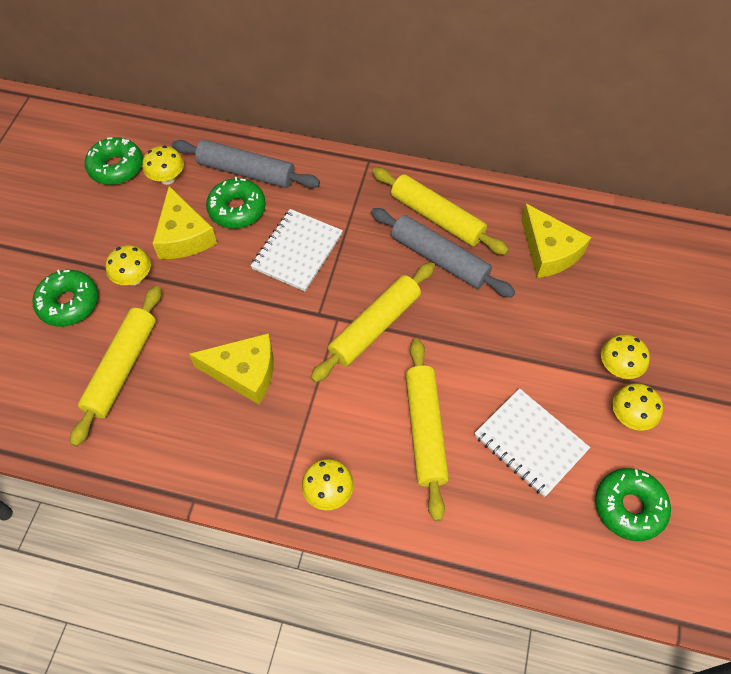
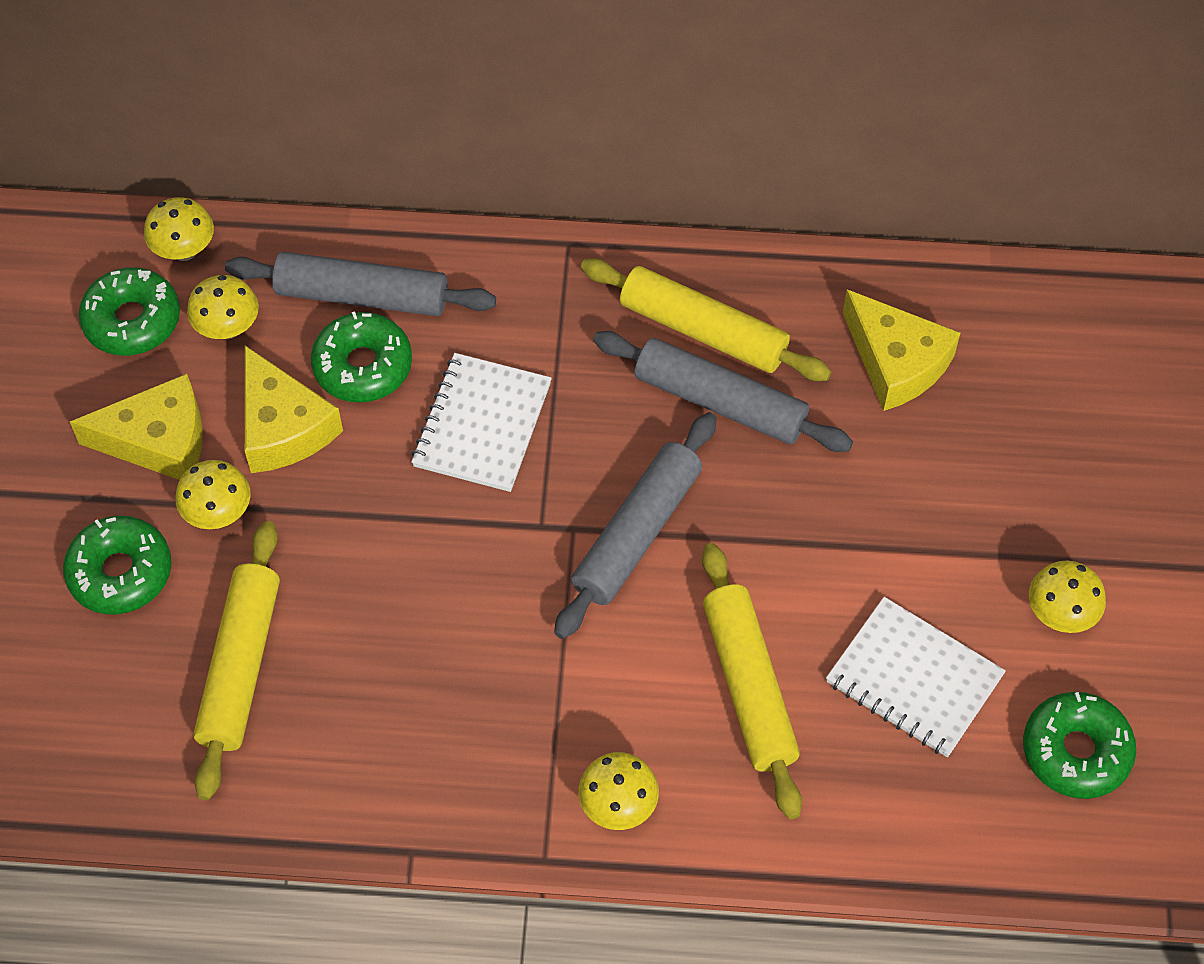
camera: 10 degrees left, 0 degrees up
yellow cheese [189,333,274,404] -> yellow cheese moved to [70,374,203,480]
yellow rolling pin [311,262,435,382] -> grey rolling pin [554,412,717,639]
yellow mushroom [601,334,650,379] -> yellow mushroom moved to [144,197,214,261]

